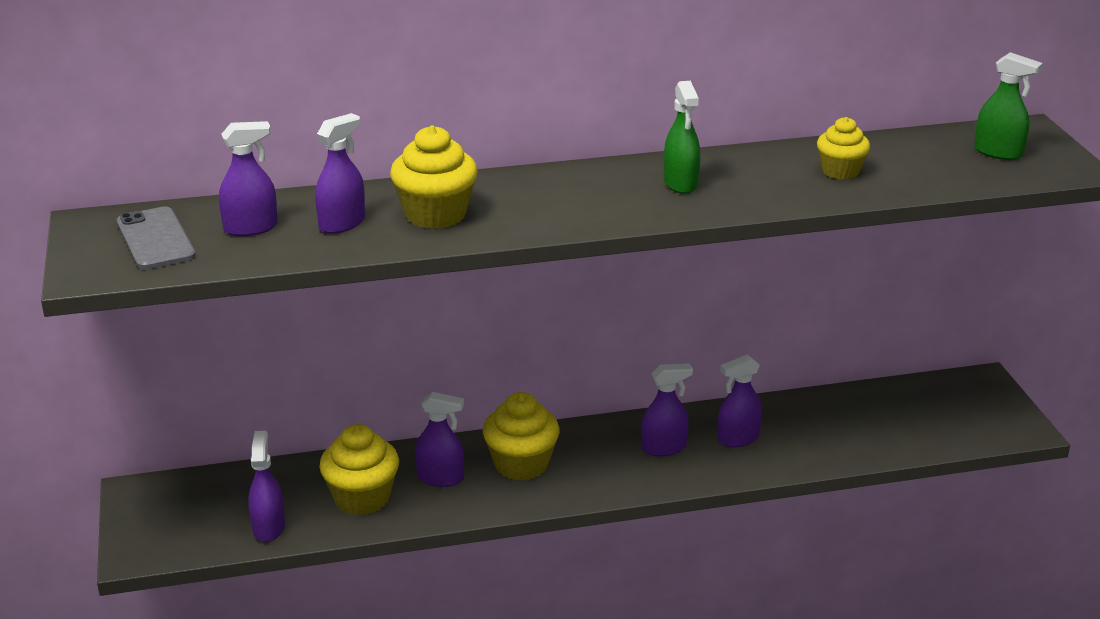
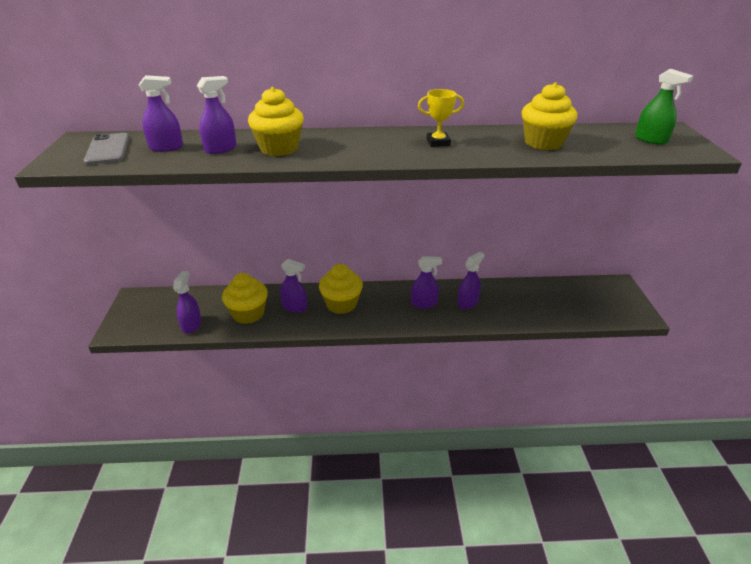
camera: 10 degrees right, 5 degrees up
green spray bottle [664,81,700,194] -> yellow trophy [418,89,464,147]
purple spray bottle [717,355,762,447] -> purple spray bottle turned 150 degrees clockwise [458,252,485,309]
yellow cupcake [817,117,870,179] -> yellow cupcake [522,82,577,150], size x1.56

